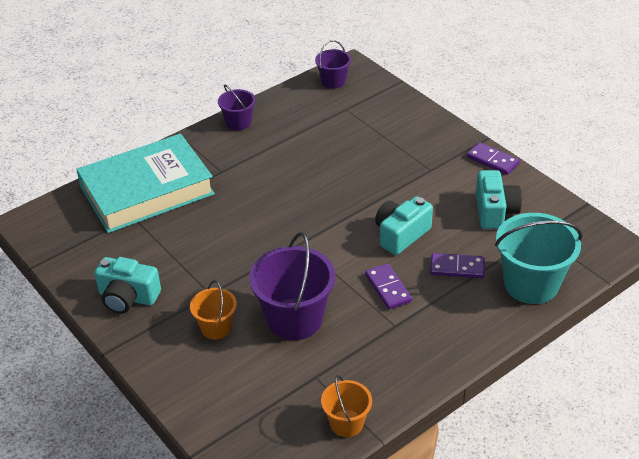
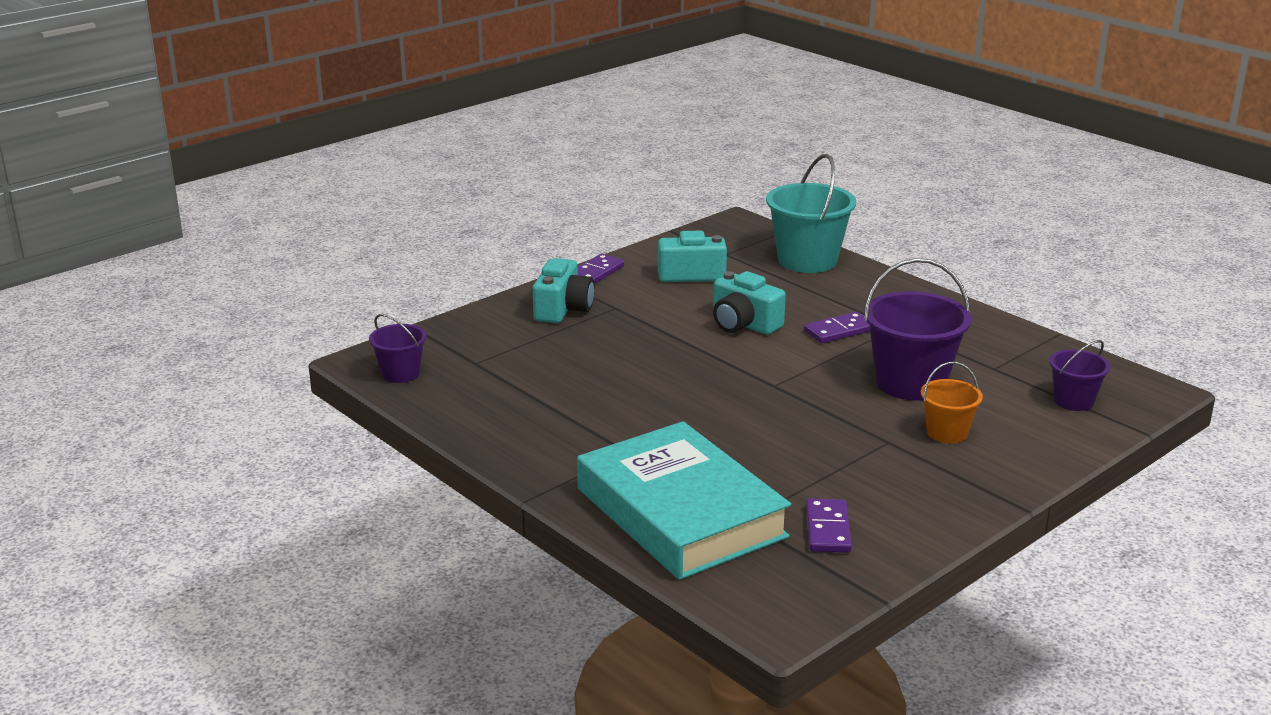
camera: 95 degrees left, 15 degrees down
turquoise camera [94,257,161,314] -> turquoise camera moved to [533,258,595,323]
purple bucket [218,85,255,131] -> purple bucket moved to [1049,340,1110,411]
orange bucket [321,375,372,437] -> none
purple domino [430,253,485,278] -> purple domino moved to [806,499,852,553]

